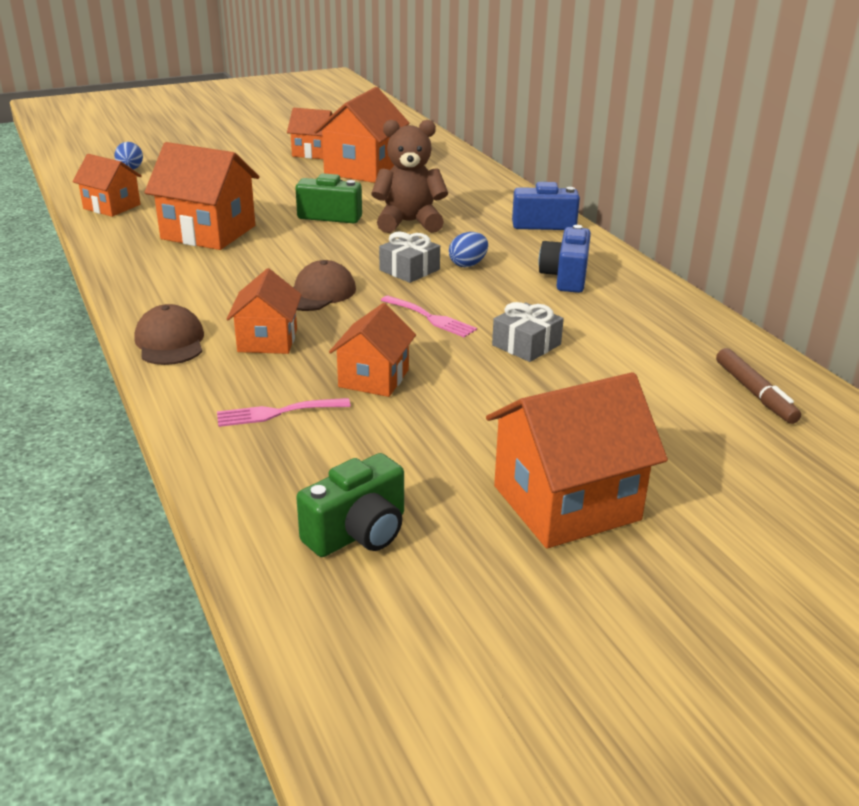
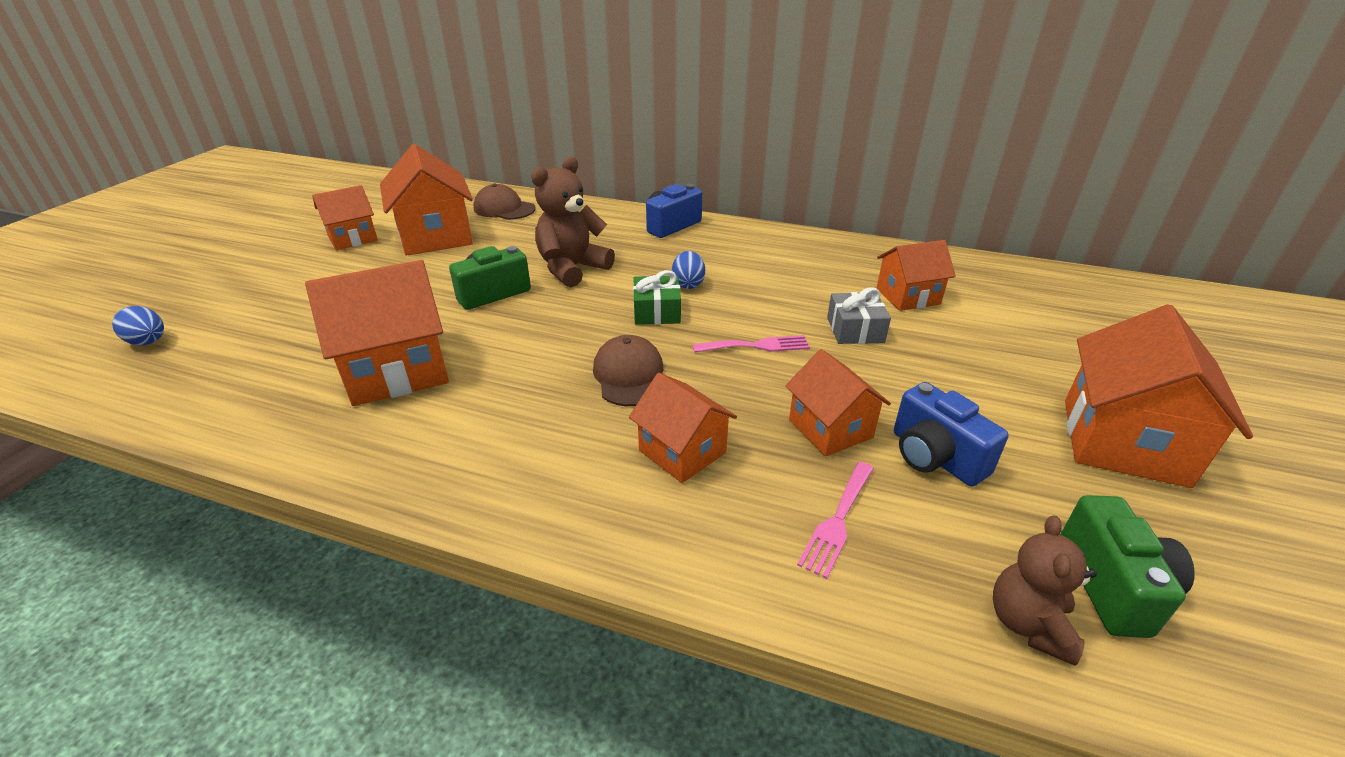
camera: 45 degrees left, 5 degrees up
orange house [72,154,142,217] -> orange house moved to [876,240,956,311]
brown cap [134,304,204,365] -> brown cap moved to [473,184,536,220]
grey gift [379,232,440,283] -> green gift [633,270,681,325]
blue camera [538,225,591,293] -> blue camera moved to [894,382,1009,487]
brown marker [716,348,801,424] -> none
none -> brown teddy bear [993,515,1097,666]

